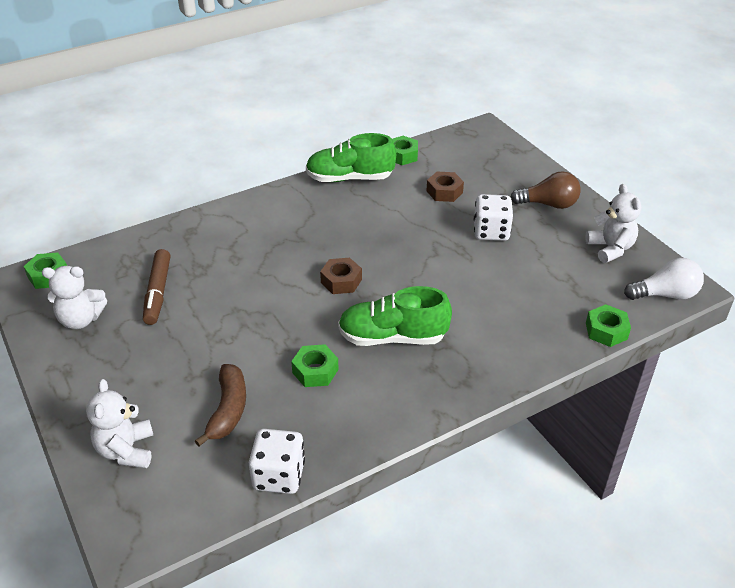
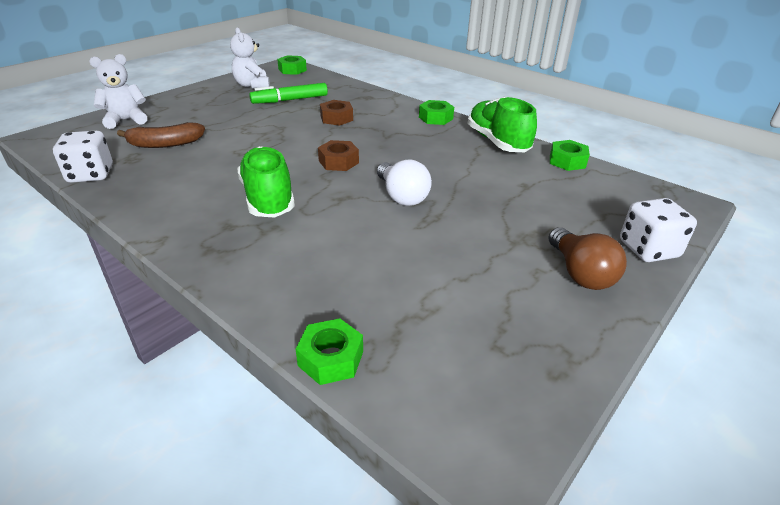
camera: 70 degrees right, 5 degrees down
brown marker [143,249,170,325] -> green marker [249,83,328,104]
green nut [291,344,339,387] -> green nut moved to [419,100,454,125]
brown nut [426,172,464,202] -> brown nut moved to [320,100,353,126]
white dice [474,194,513,241] -> white dice moved to [620,198,697,262]
white teddy bear [585,184,641,263] -> none
white light bulb [624,258,704,300] -> white light bulb moved to [377,159,432,206]

